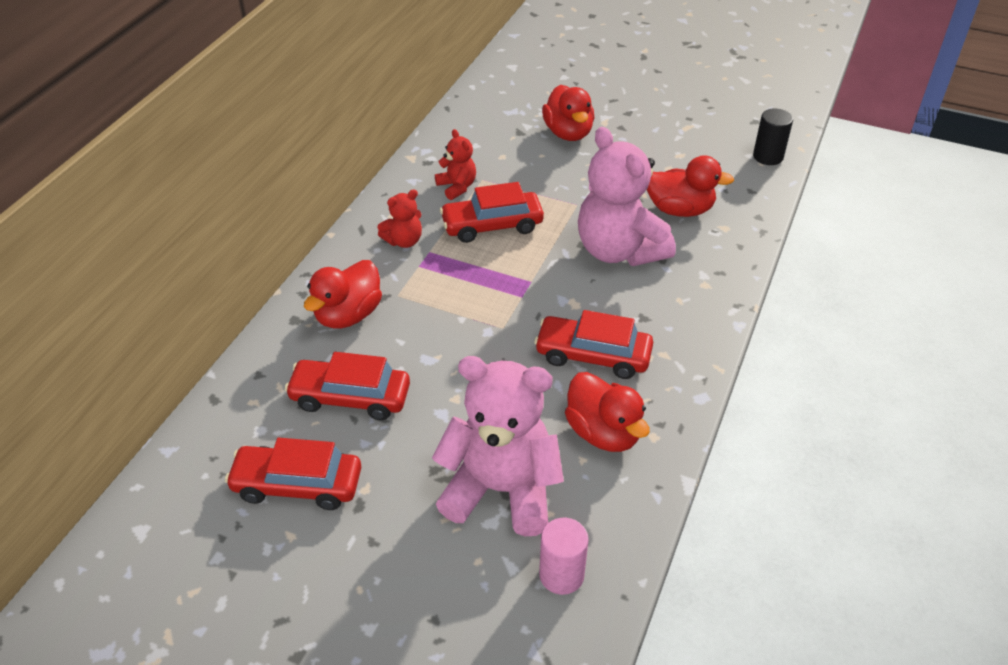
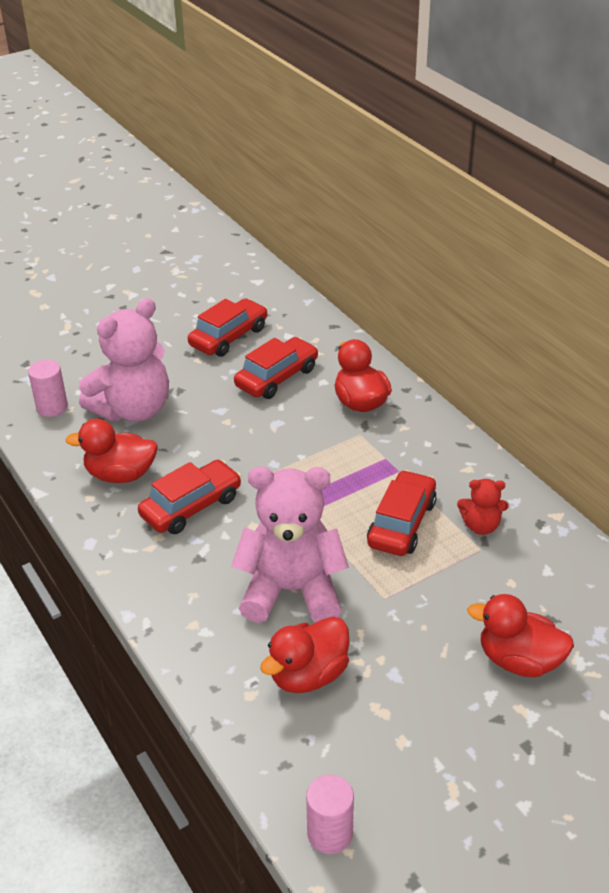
camera: 125 degrees right, 5 degrees down
red teddy bear [378,189,422,248] -> none
black cylinder [753,109,793,165] -> pink cylinder [306,775,354,854]

